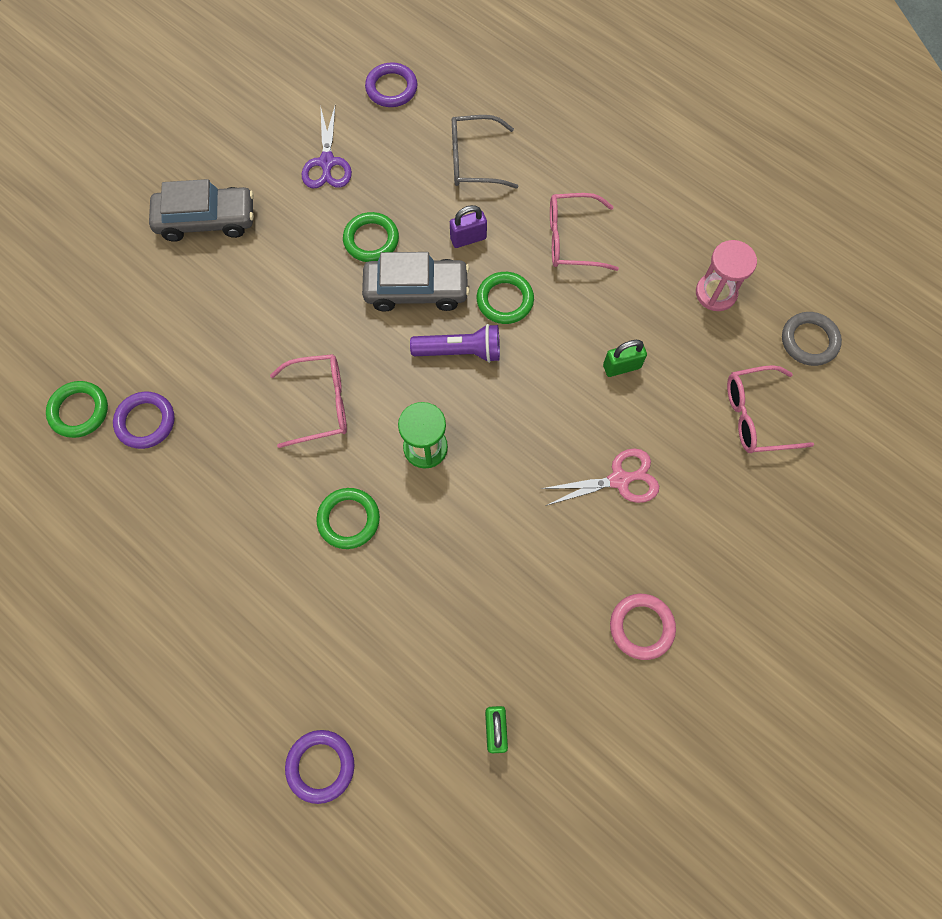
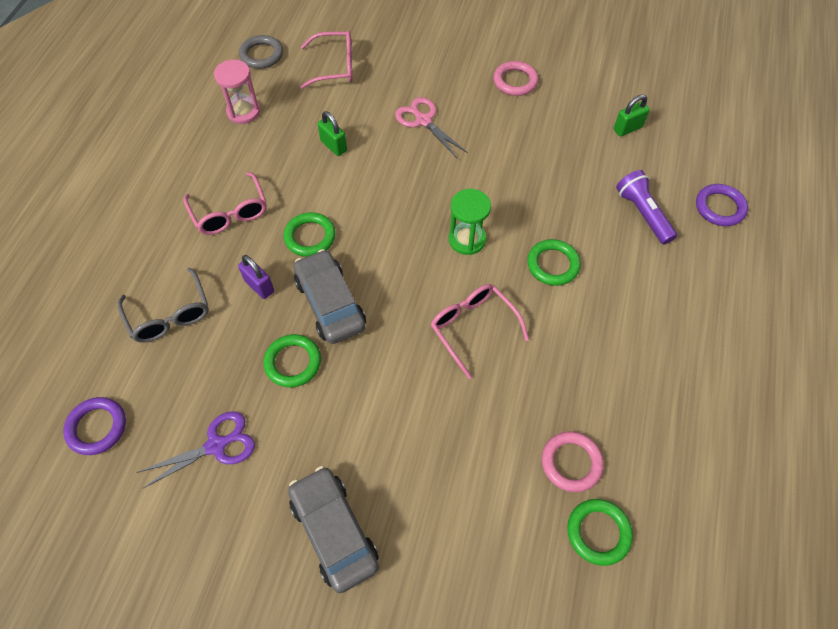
camera: 115 degrees left, 10 degrees down
purple ring [113,392,175,449] -> pink ring [542,431,604,492]
purple flashlight [410,324,500,363] -> purple flashlight moved to [616,170,677,244]
pink glasses [727,365,814,453] -> pink glasses turned 60 degrees counterclockwise [300,31,353,89]

